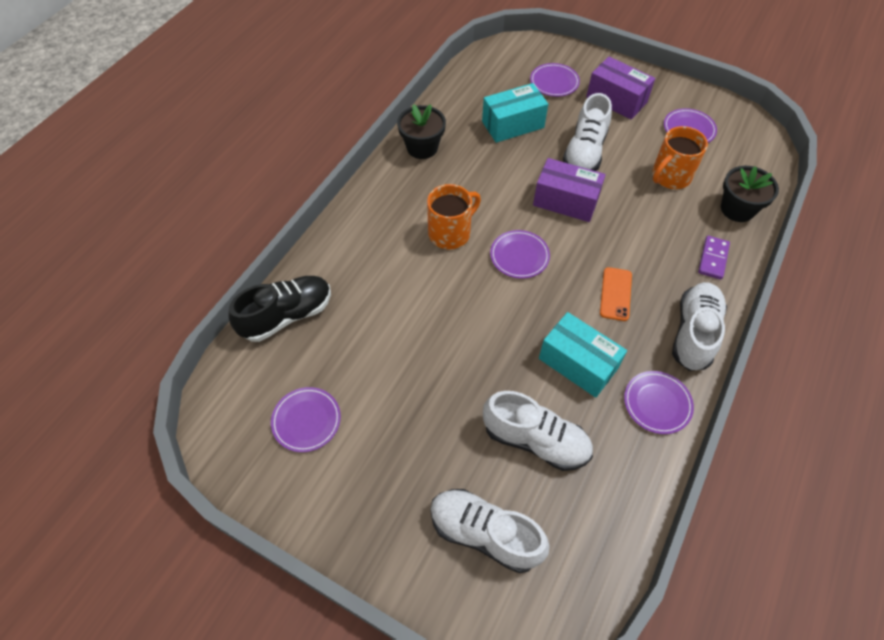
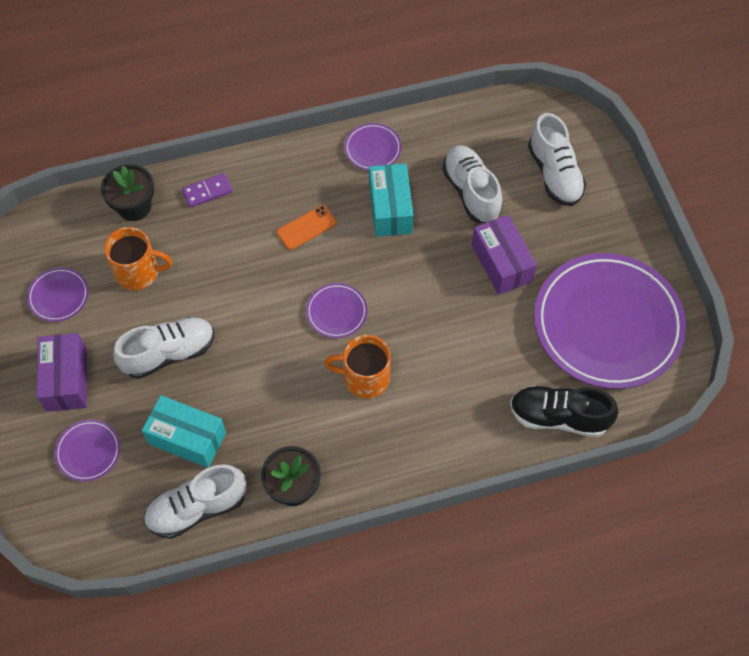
camera: 135 degrees left, 5 degrees up
purple plate [271,387,341,452] -> purple plate [534,253,686,389], size x2.43
purple box [533,158,606,222] -> purple box moved to [472,215,537,295]
white shoe [672,282,727,371] -> white shoe moved to [143,464,247,539]

